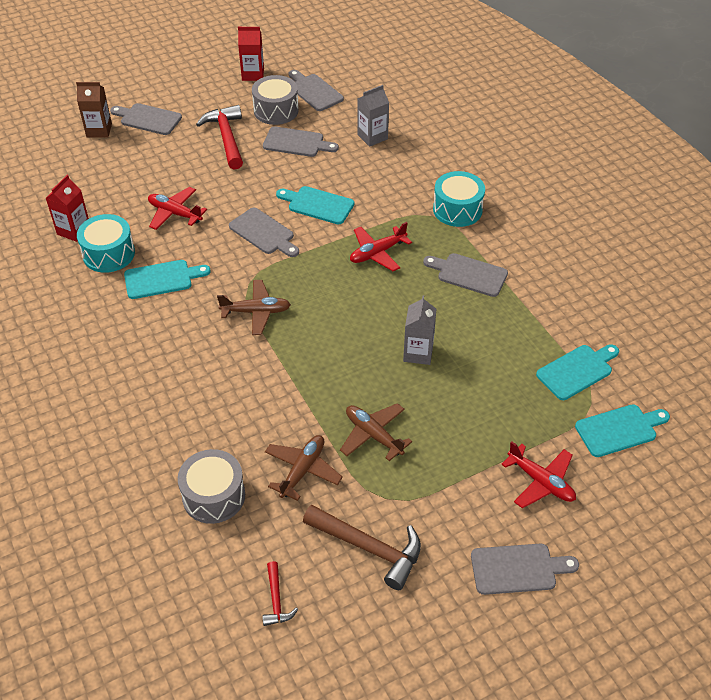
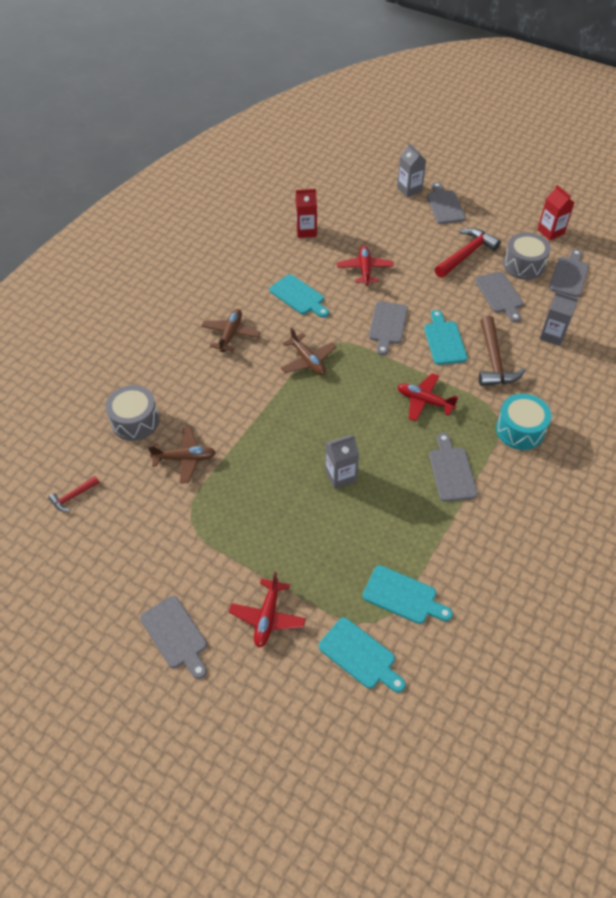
camera: 60 degrees right, 5 degrees up
brown carton [76,82,112,138] -> grey carton [397,143,426,197]
turquoise drum [77,214,135,273] -> none
brown hammer [303,505,421,590] -> brown hammer moved to [479,316,526,386]
brown plane [340,403,412,461] -> brown plane moved to [201,309,261,352]

